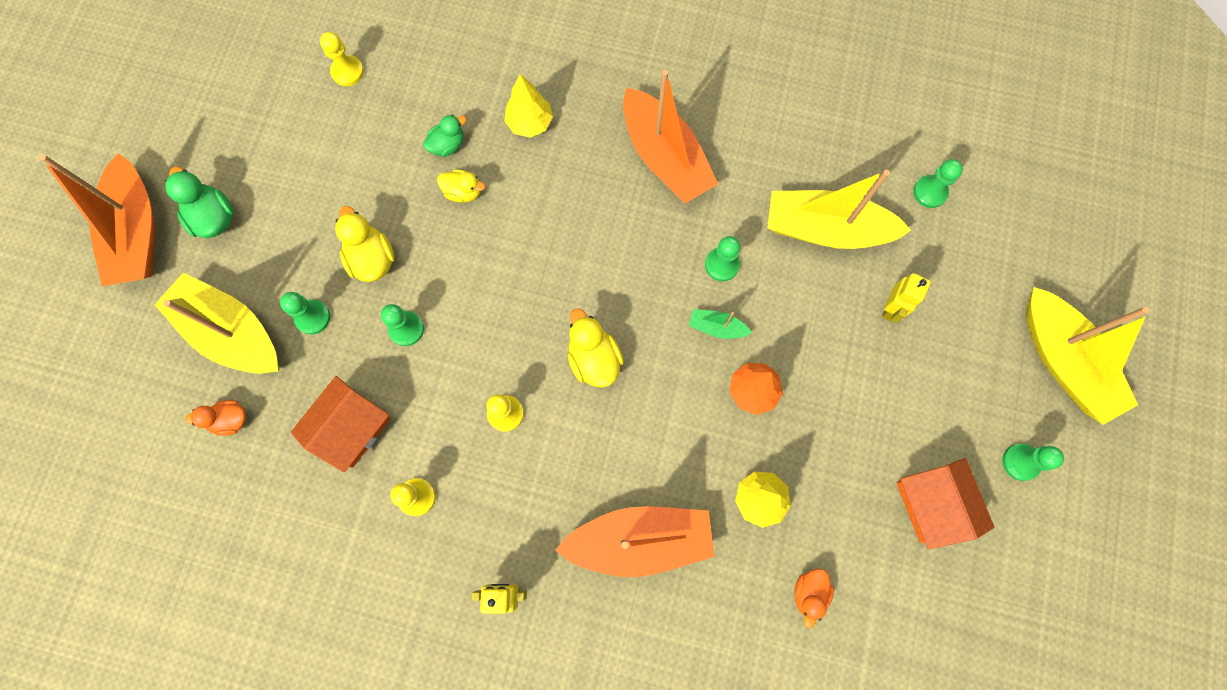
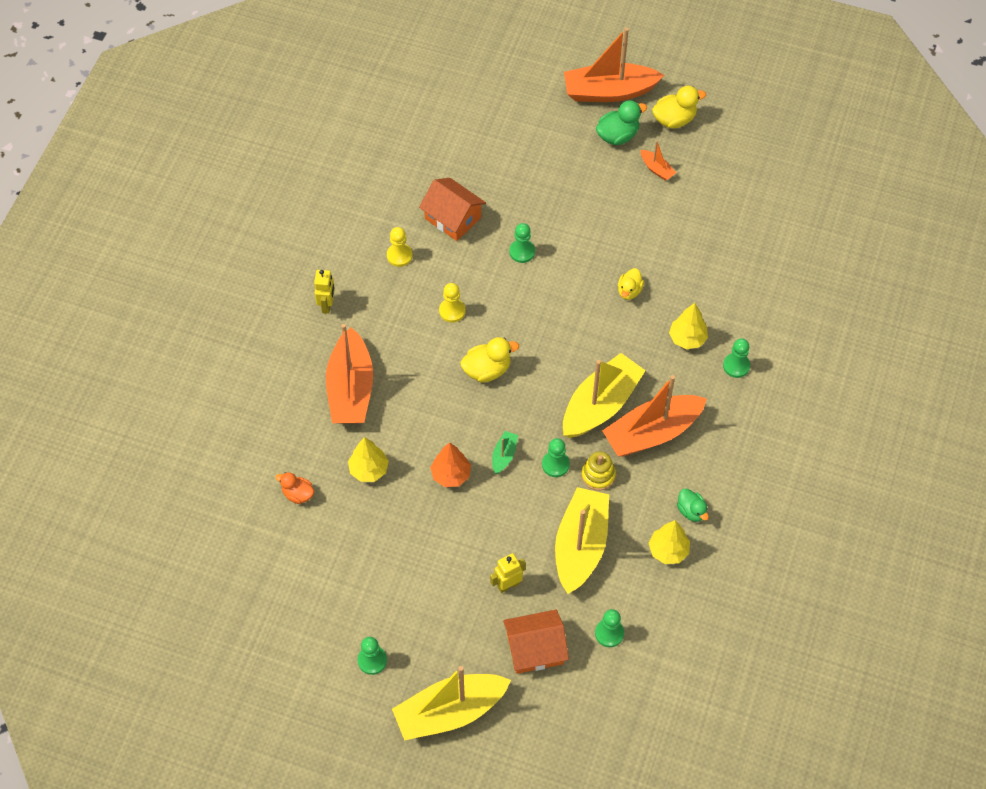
camera: 95 degrees right, 15 degrees down
yellow boat [155,272,279,374] -> yellow boat moved to [563,353,646,438]
orange duck [185,400,246,436] -> none
green pawn [280,292,330,334] -> green pawn moved to [723,338,750,378]
yellow pawn [320,32,364,86] -> none
yellow duck [335,206,395,282] -> yellow duck moved to [652,86,706,128]
green duck [423,115,466,157] -> green duck moved to [677,489,709,522]
yellow robot [882,273,931,323] -> yellow robot turned 120 degrees clockwise [490,553,526,593]
orange house [897,458,994,549] -> orange house moved to [503,610,569,674]
none -> yellow stacking toy [581,451,616,491]
none -> orange boat [641,141,676,181]
none -> yellow tree [649,520,690,564]

